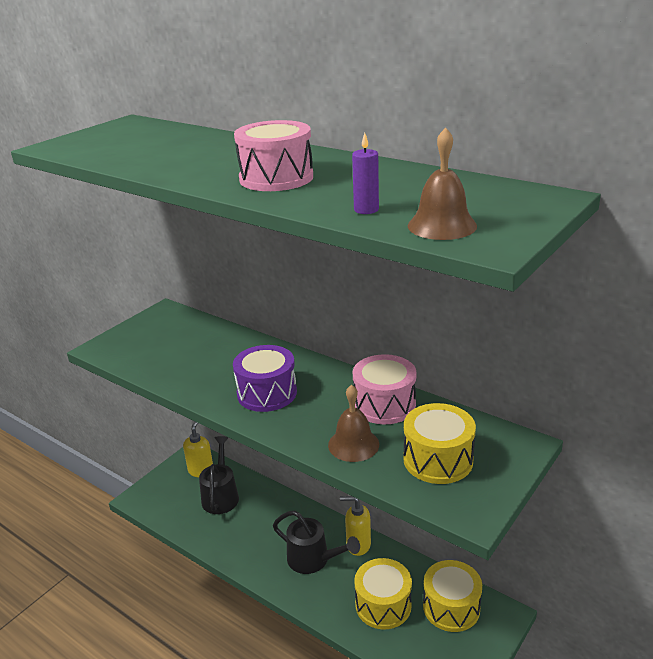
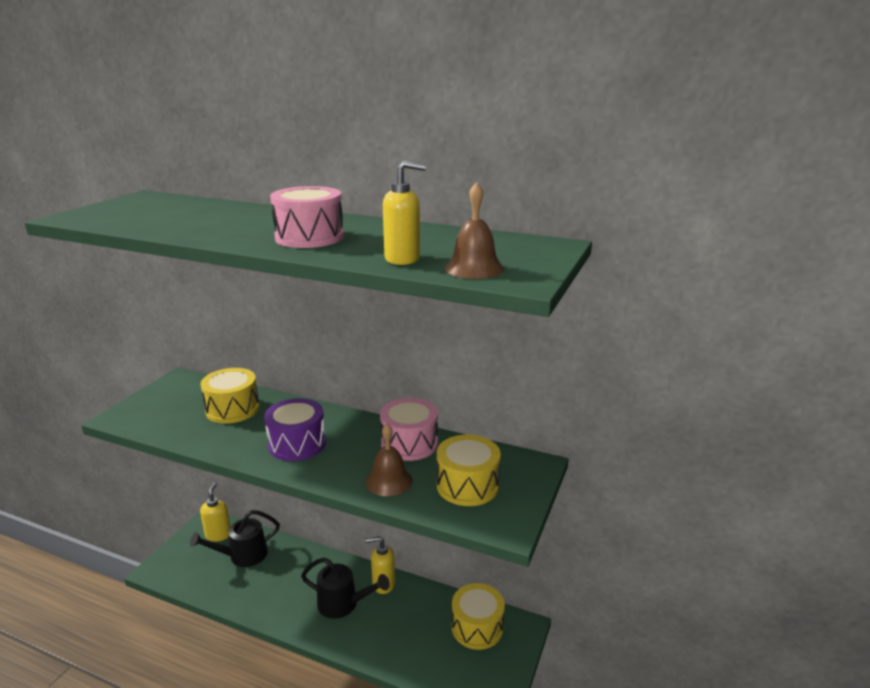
camera: 15 degrees left, 5 degrees down
black watering can [199,436,239,514] -> black watering can turned 105 degrees counterclockwise [190,510,280,567]
purple candle [352,132,379,214] -> yellow soap dispenser [383,161,426,265]
yellow drum [354,558,412,629] -> yellow drum moved to [200,368,259,424]

